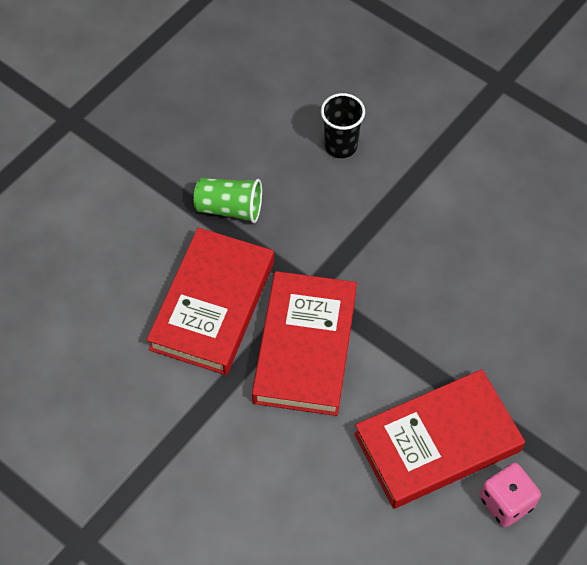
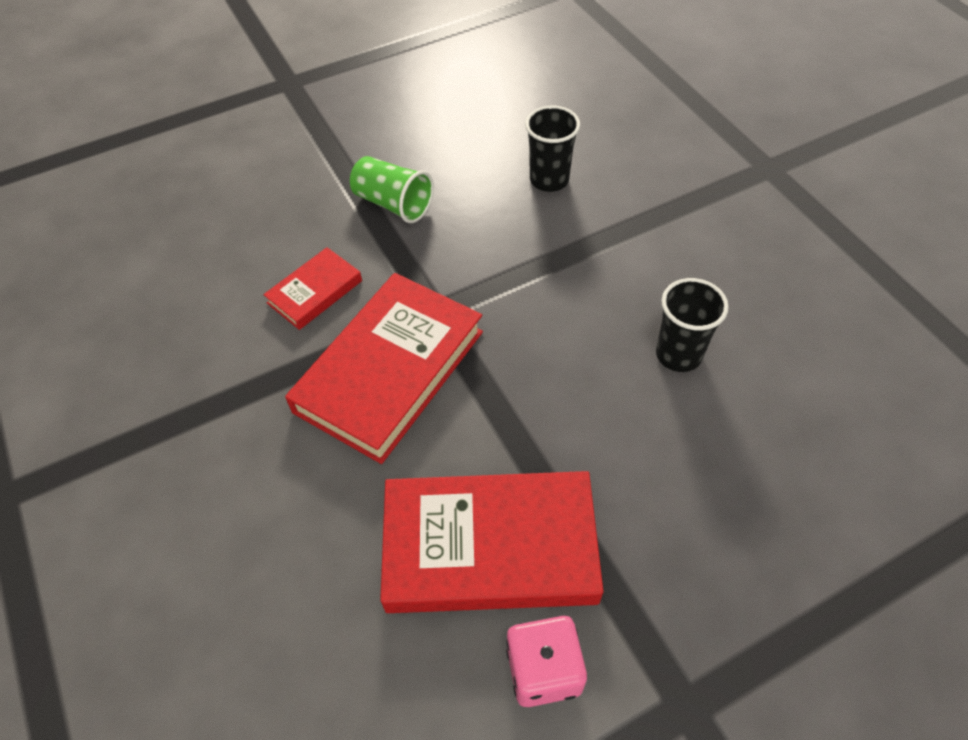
camera: 25 degrees right, 5 degrees down
red book [147,228,274,375] -> red book [263,247,362,330], size x0.50
none -> black cup [656,278,729,372]

